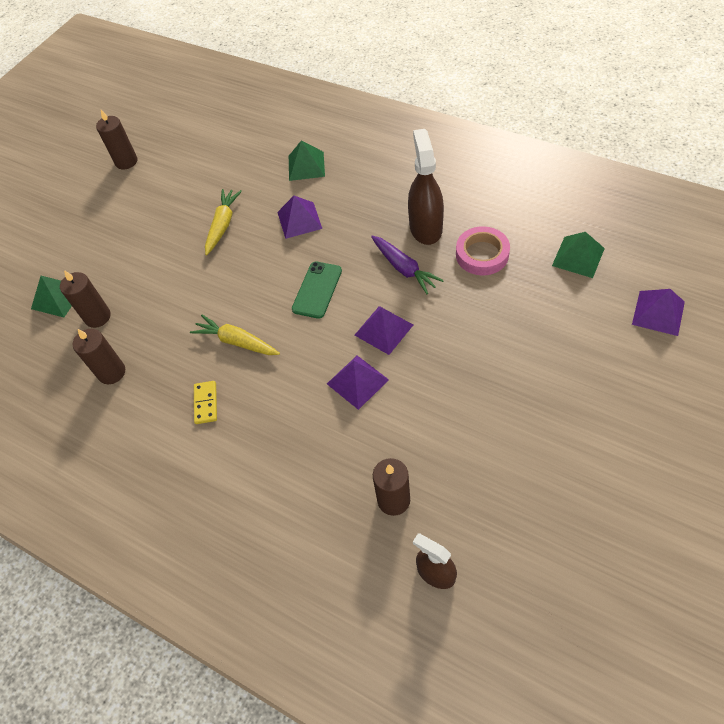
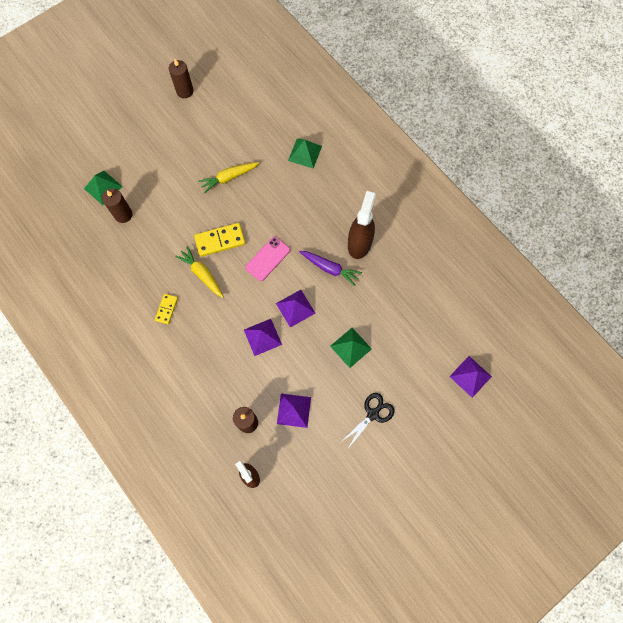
camera: 15 degrees right, 15 degrees up
brown candle [73,329,125,384] -> none
yellow carrot [205,189,242,255] -> yellow carrot turned 150 degrees counterclockwise [198,162,259,194]
purple pyramid [277,196,322,239] -> purple pyramid moved to [277,394,311,428]
green phone [292,262,342,319] -> pink phone [245,237,290,281]
purple carrot [371,236,444,294] -> purple carrot turned 45 degrees counterclockwise [299,251,362,286]
pink tape [456,226,510,275] -> none
green pyramid [552,232,605,278] -> green pyramid moved to [330,328,372,368]
none -> yellow domino [194,223,245,257]
none -> black scissors [341,393,394,448]

